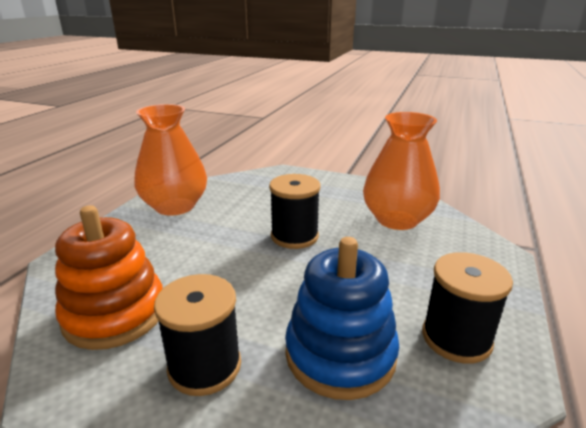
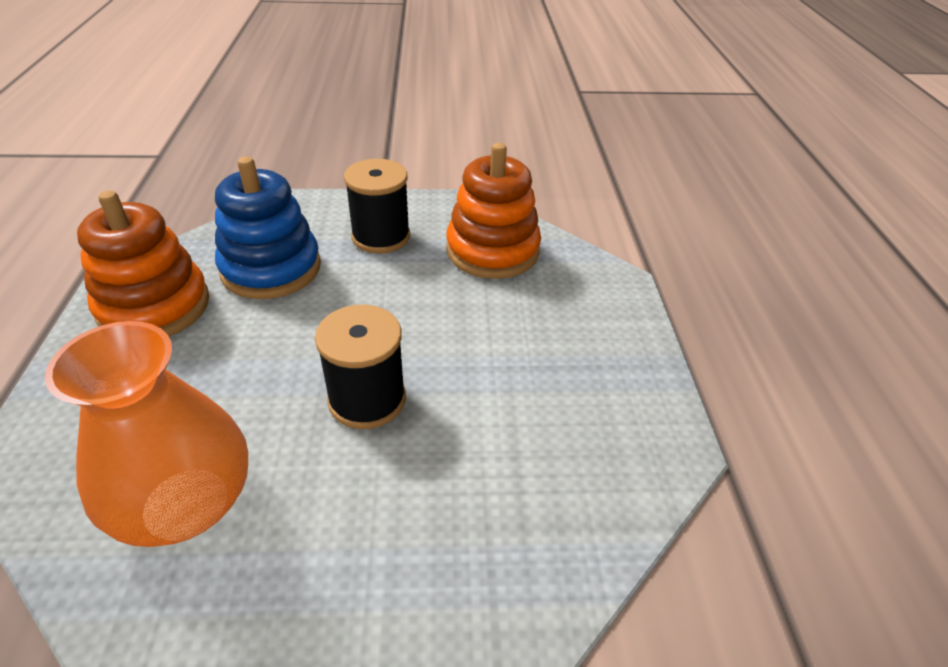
camera: 155 degrees right, 15 degrees up
orange vase [135,104,207,216] -> none
black spool [422,252,513,364] -> orange stacking toy [77,190,209,336]

